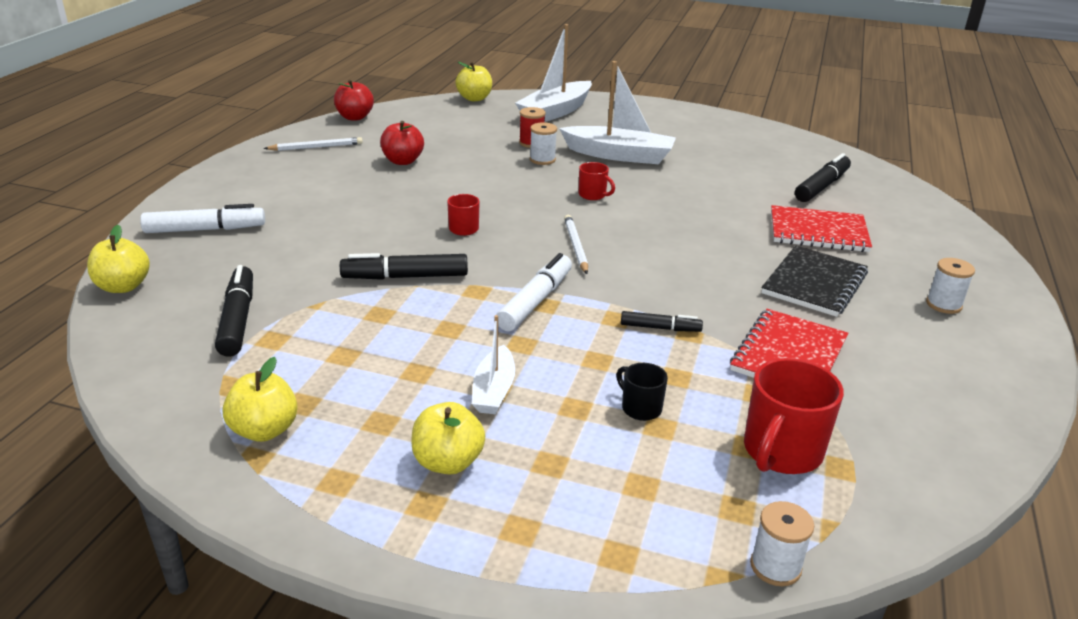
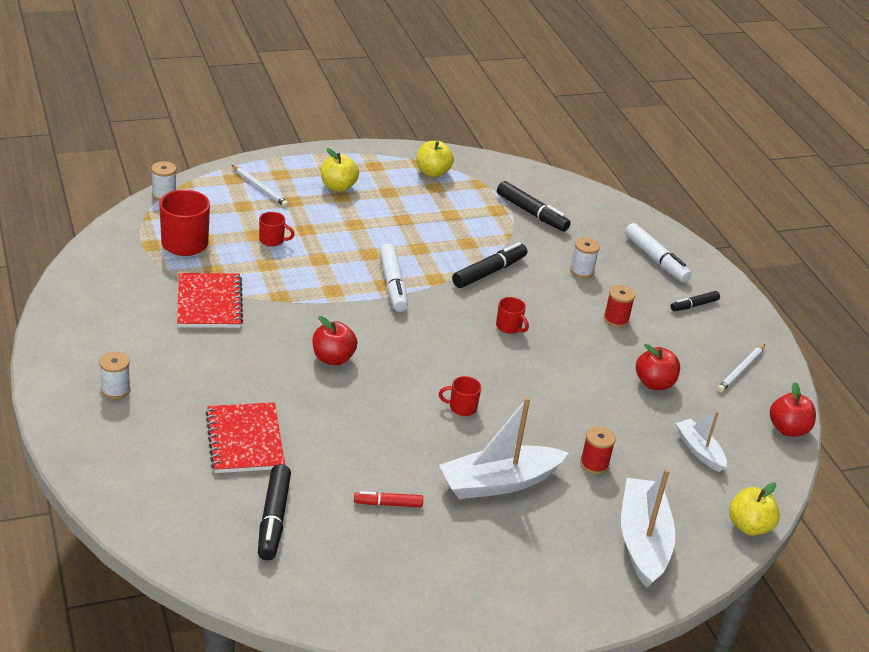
camera: 140 degrees right, 5 degrees up
yellow apple [87,225,150,293] -> none
white marker [140,204,265,233] -> white marker turned 75 degrees counterclockwise [625,223,692,282]
white boat [472,315,515,414] -> white boat moved to [676,411,727,472]
white spool [530,122,557,165] -> white spool moved to [570,237,600,278]
white pencil [564,215,588,274] -> white pencil moved to [232,165,289,207]
black mug [616,363,668,421] -> red mug [259,212,295,247]
black marker [621,311,703,332] -> black marker moved to [671,291,720,311]
black notebook [761,245,868,317] -> none
red notebook [771,205,872,252] -> red notebook turned 75 degrees counterclockwise [205,402,285,473]
none -> red apple [312,316,357,365]
none -> red marker [354,491,423,507]
none -> red spool [604,285,635,327]

